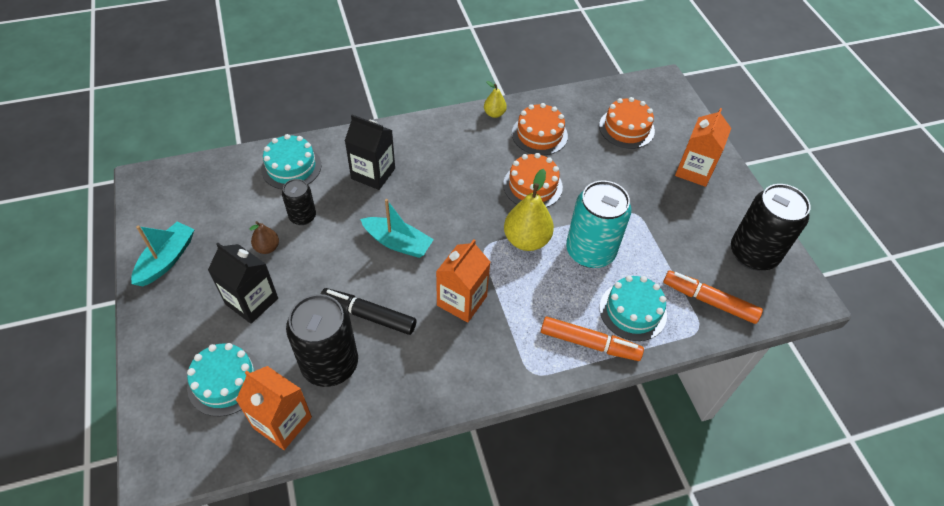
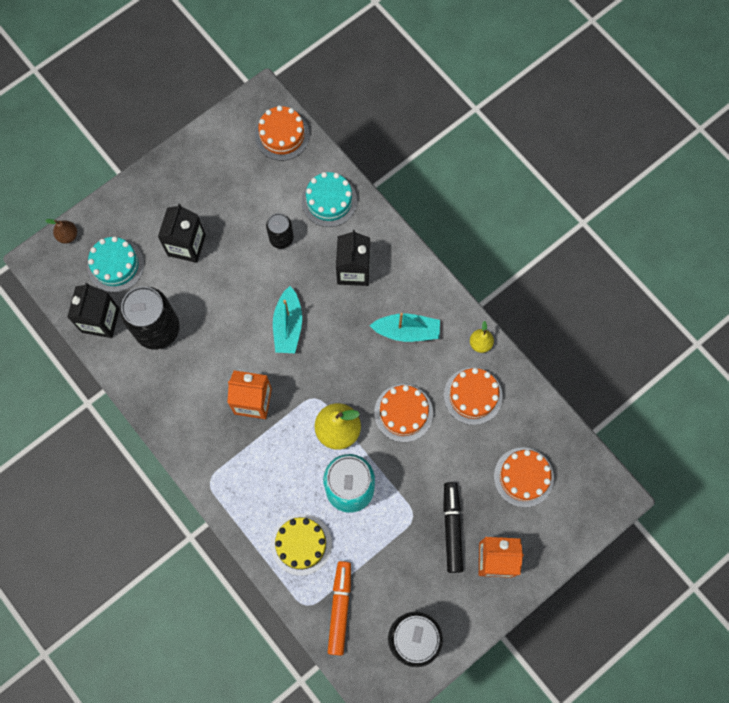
camera: 70 degrees right, 20 degrees up
turquoise boat [131,222,195,286] -> turquoise boat moved to [369,313,440,342]
orange carton [236,366,312,450] -> black carton [67,283,120,338]
brown pear [250,221,279,254] -> brown pear moved to [45,219,77,243]
black marker [321,288,416,335] -> black marker moved to [443,482,463,573]
orange marker [541,317,644,361] -> none
turquoise cake [599,275,667,341] -> yellow cake [271,514,332,576]
none -> orange cake [255,106,310,161]

